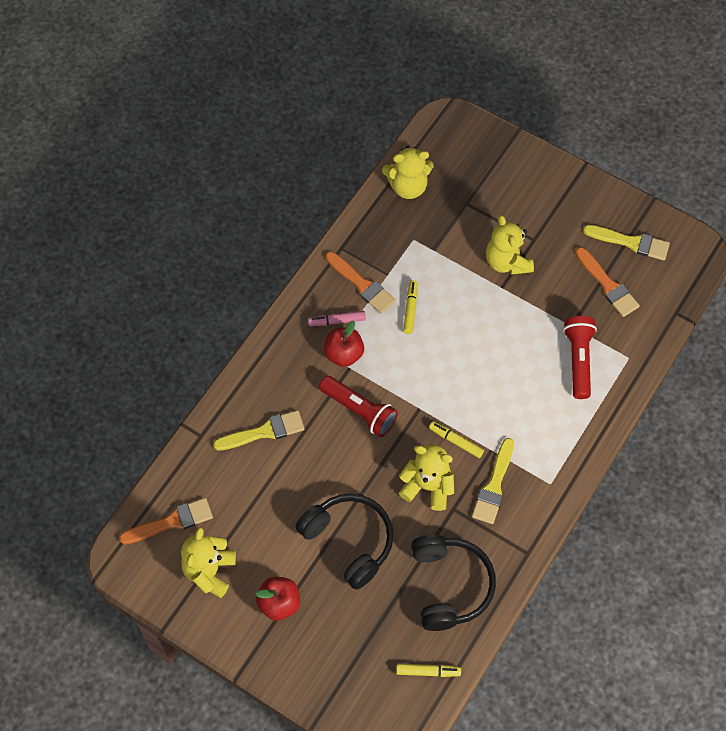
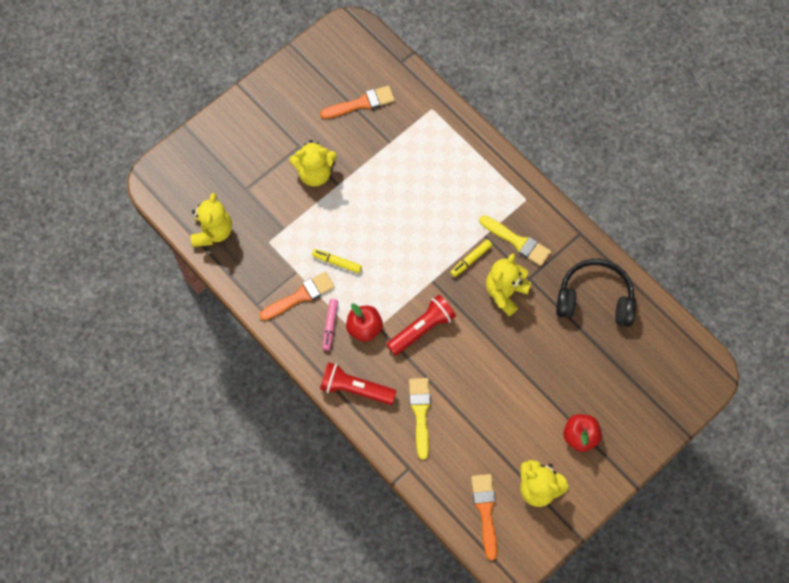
camera: 75 degrees left, 5 degrees up
black headphones [296,493,394,590] -> none
yellow marker [396,664,461,677] -> none
red flashlight [563,316,597,399] -> red flashlight moved to [320,362,396,405]
yellow brush [583,225,670,260] -> none

